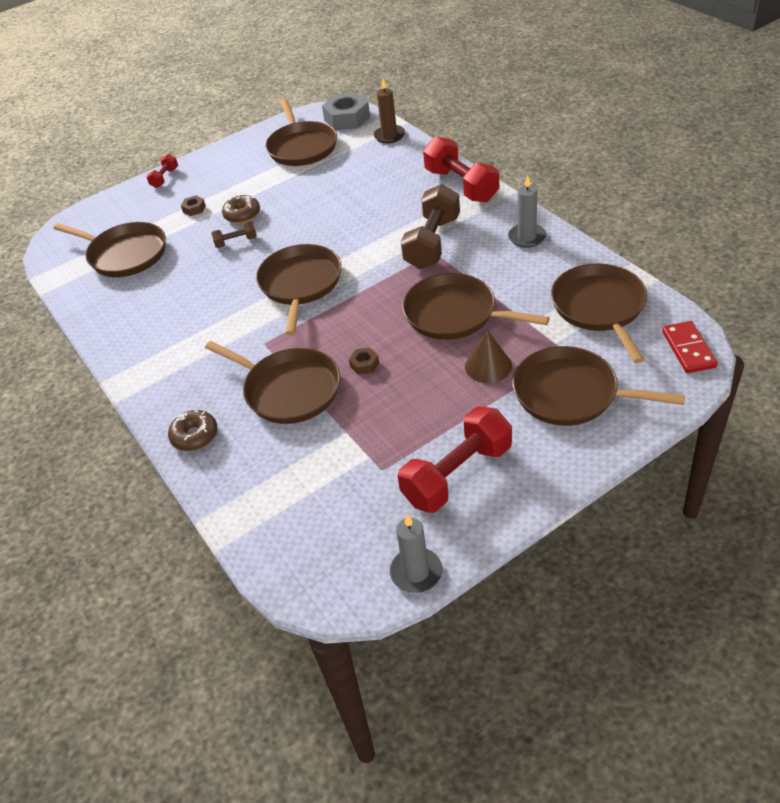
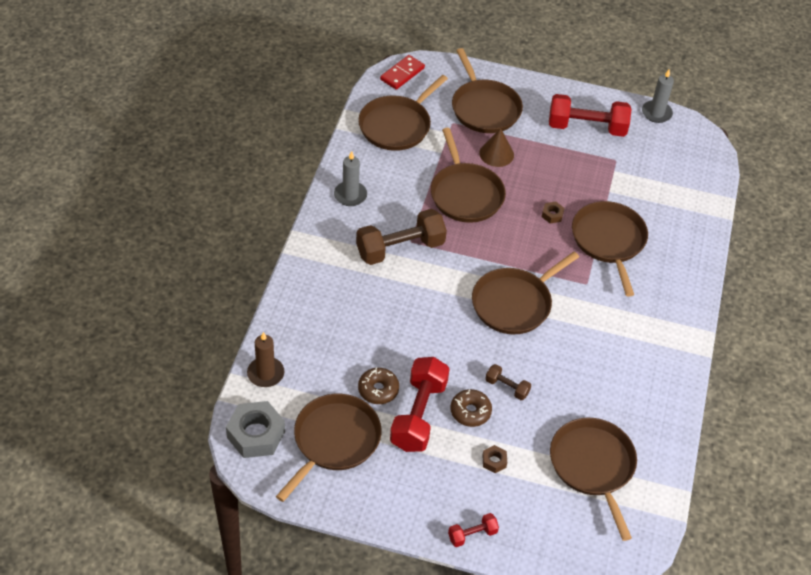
camera: 140 degrees left, 5 degrees up
brown donut [168,410,218,451] -> brown donut moved to [358,367,399,404]
red dumbbell [423,136,499,202] -> red dumbbell moved to [390,357,450,452]

